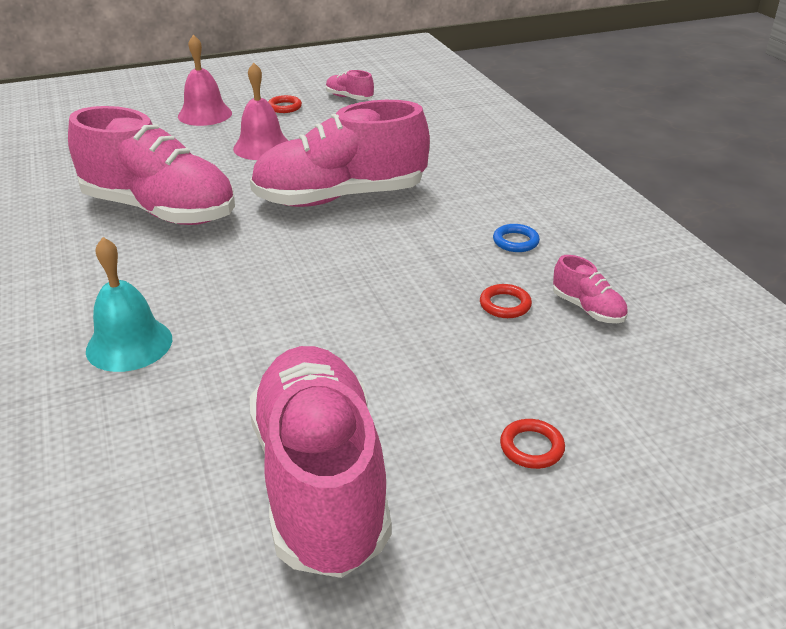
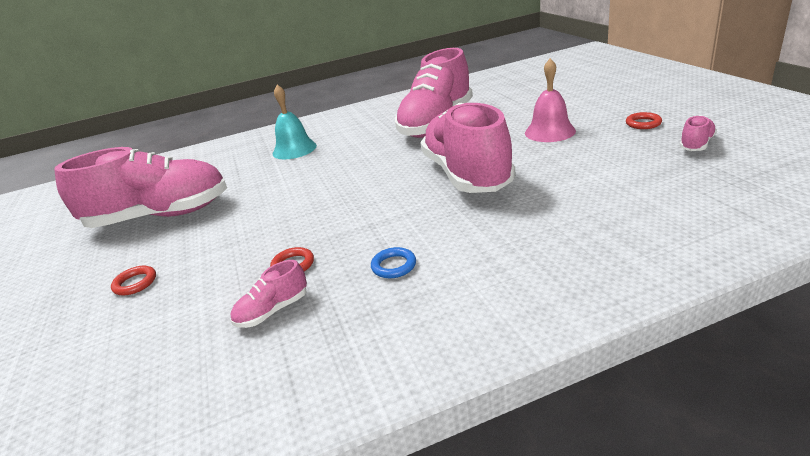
camera: 95 degrees right, 5 degrees down
pink bell [178,35,232,126] -> none

